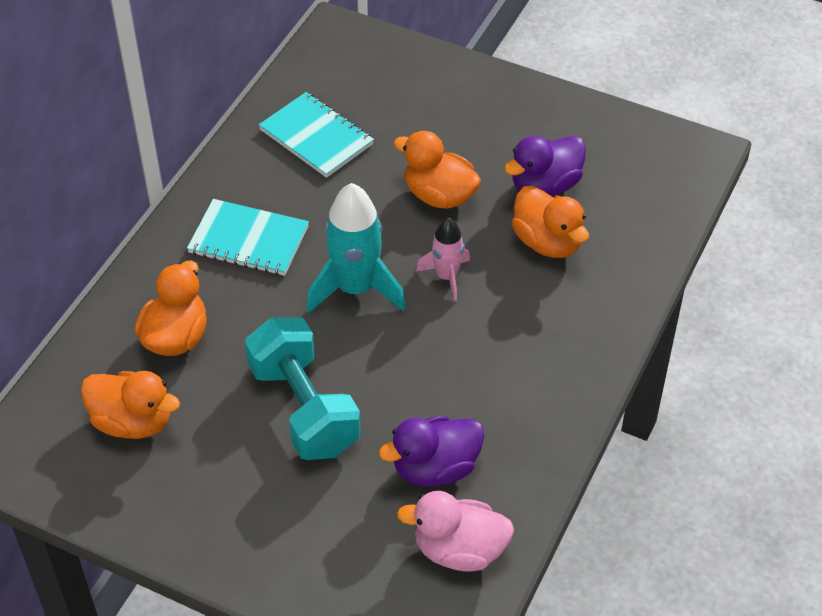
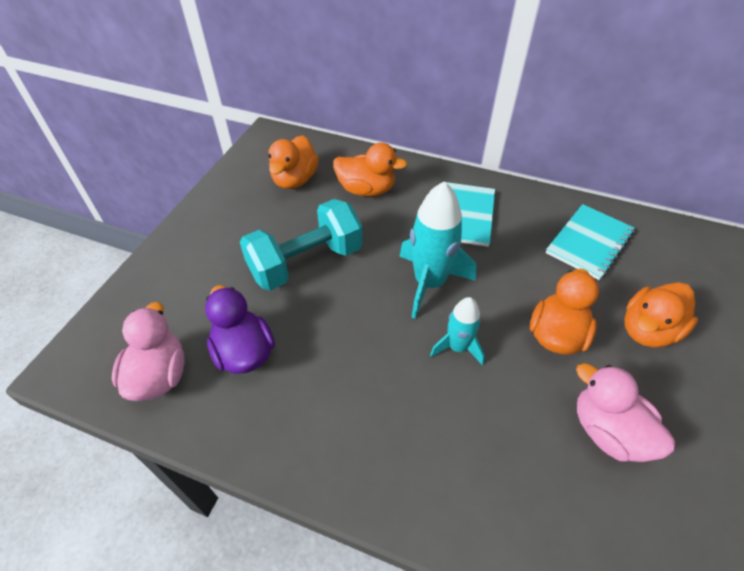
camera: 85 degrees right, 0 degrees up
pink rocket [416,218,470,301] -> turquoise rocket [430,297,485,365]
purple duck [504,136,586,196] -> pink duck [576,363,675,462]
orange duck [512,186,589,258] -> orange duck moved to [624,282,698,348]

